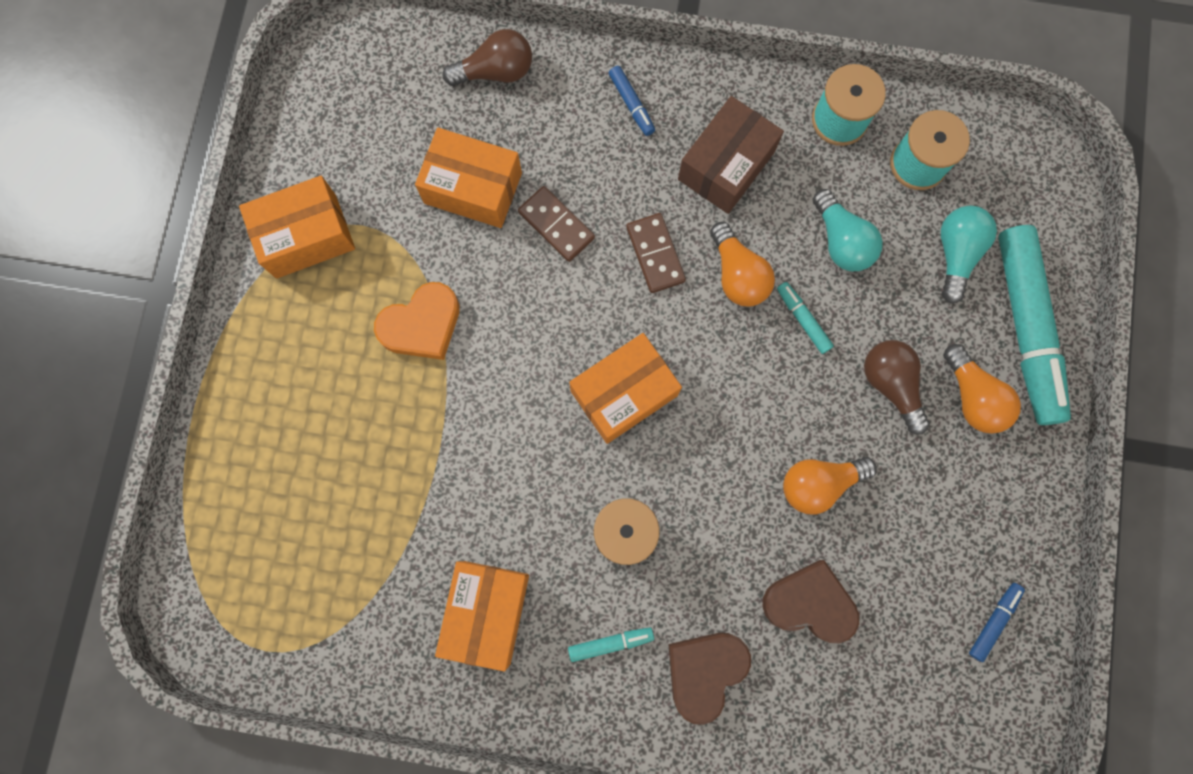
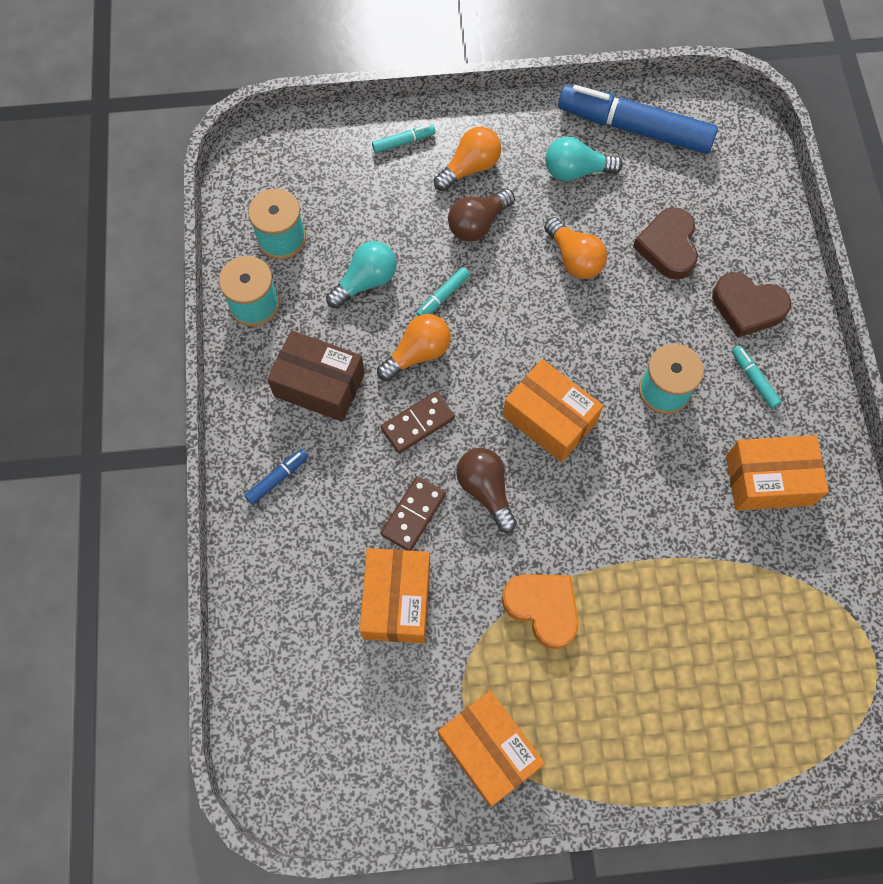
camera: 105 degrees left, 10 degrees down
brown light bulb [443,29,532,86] -> brown light bulb moved to [456,448,517,533]
turquoise light bulb [941,206,997,304] -> turquoise light bulb moved to [545,137,623,181]
blue marker [969,583,1025,662] -> blue marker [558,85,718,154], size x2.44
turquoise marker [998,225,1071,425] -> turquoise marker [372,124,436,153], size x0.41

